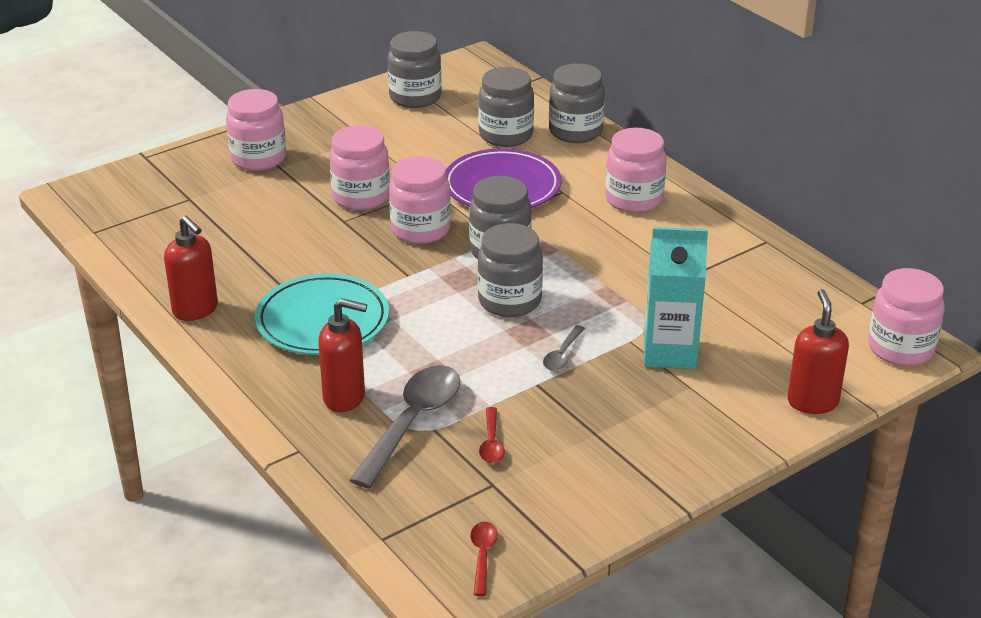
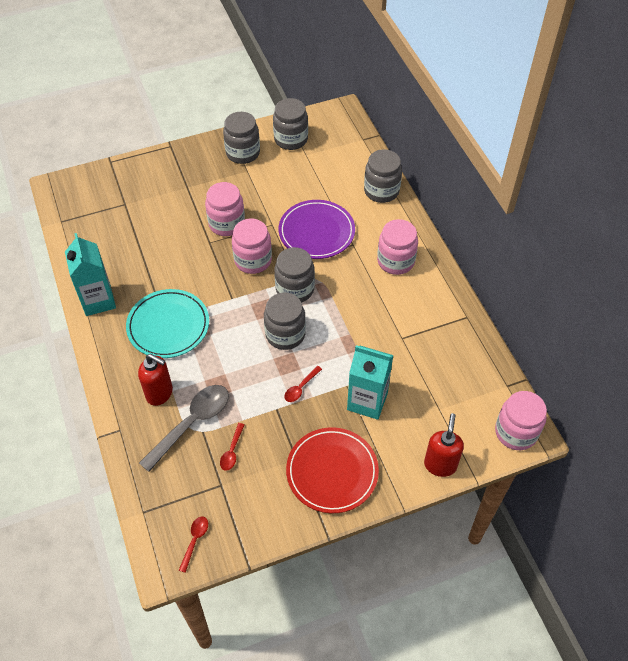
camera: 15 degrees right, 20 degrees up
red soap dispenser [164,216,218,321] -> turquoise carton [65,233,116,316]
pink jar [226,89,286,171] -> none
grey jar [478,67,534,147] -> grey jar moved to [223,112,260,164]
grey spoon [543,325,585,371] -> red spoon [284,366,322,402]
none -> red plate [286,427,379,513]

